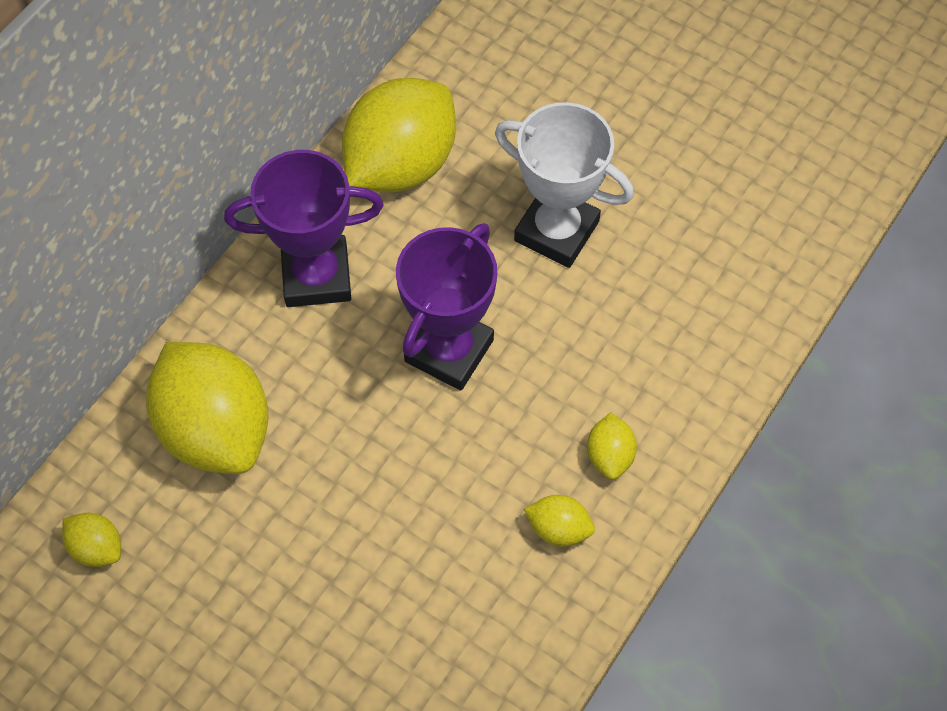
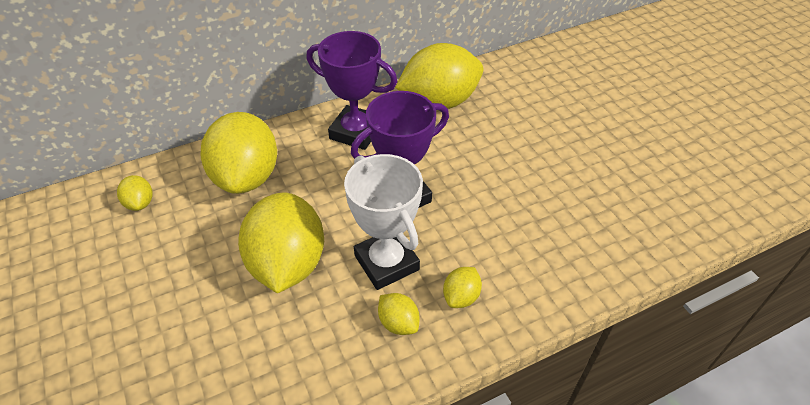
camera: 30 degrees right, 15 degrees down
white trophy [495,102,634,268] -> white trophy moved to [344,154,423,290]
none -> yellow lemon [238,192,324,293]

